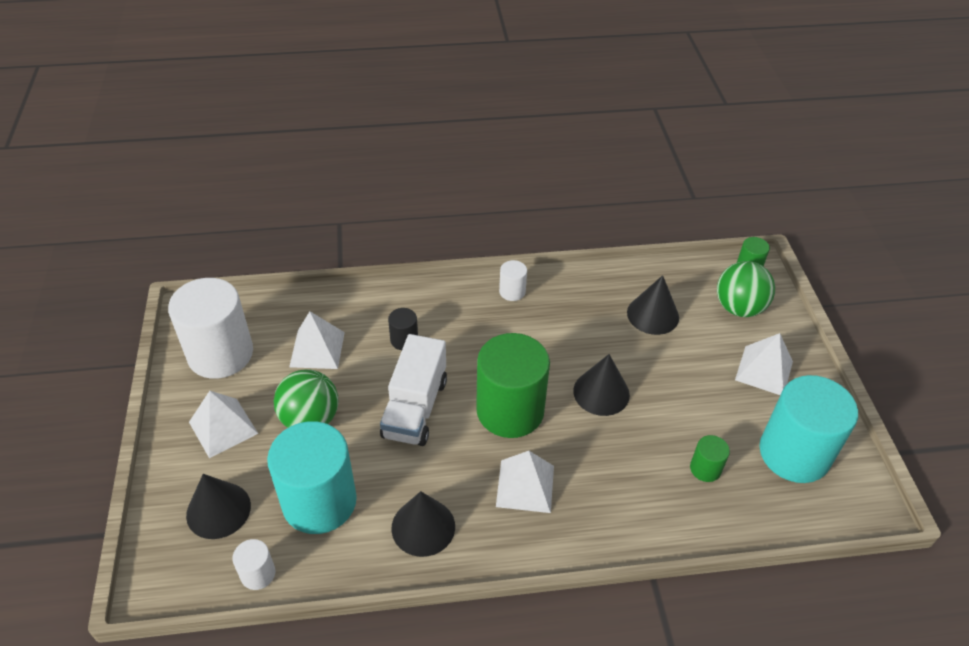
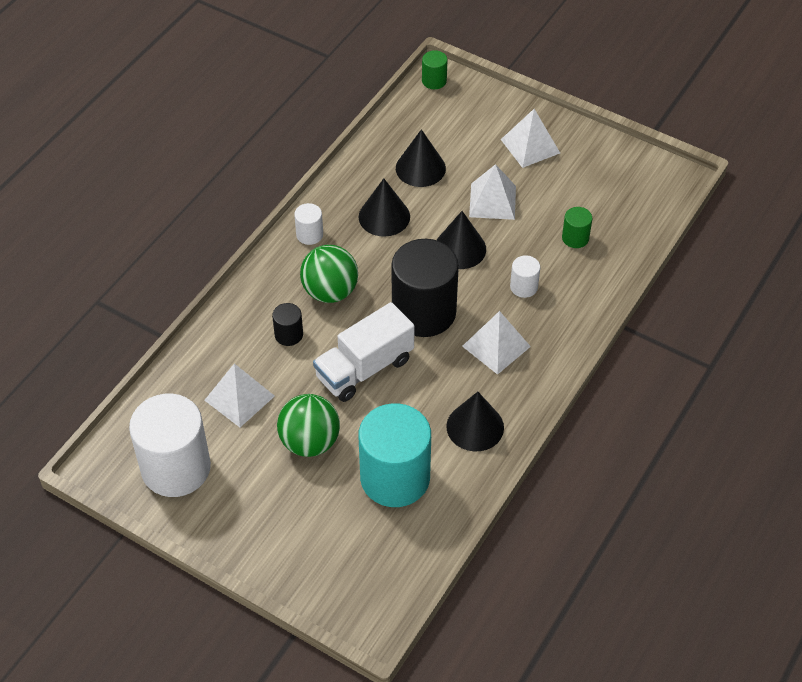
camera: 50 degrees left, 5 degrees up
black cone [186,474,251,539] -> black cone moved to [358,179,410,237]
white pyramid [189,391,258,458] -> white pyramid moved to [469,164,516,220]
white cylinder [232,539,275,590] -> white cylinder moved to [510,255,540,298]
white truck [380,334,447,446] -> white truck turned 90 degrees clockwise [313,302,415,402]
green cylinder [476,333,550,438] -> black cylinder [391,239,459,337]
green ball [717,261,775,317] -> green ball moved to [300,245,358,303]
turquoise cylinder [759,375,858,483] -> none

